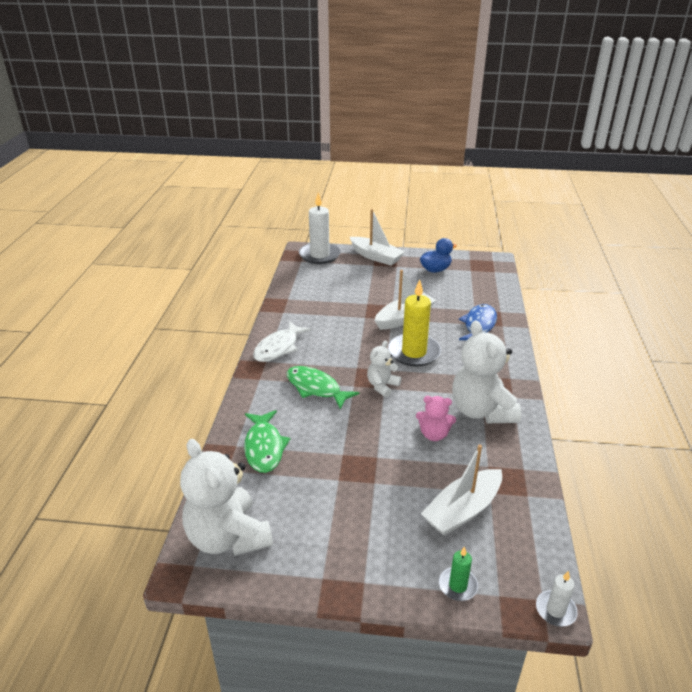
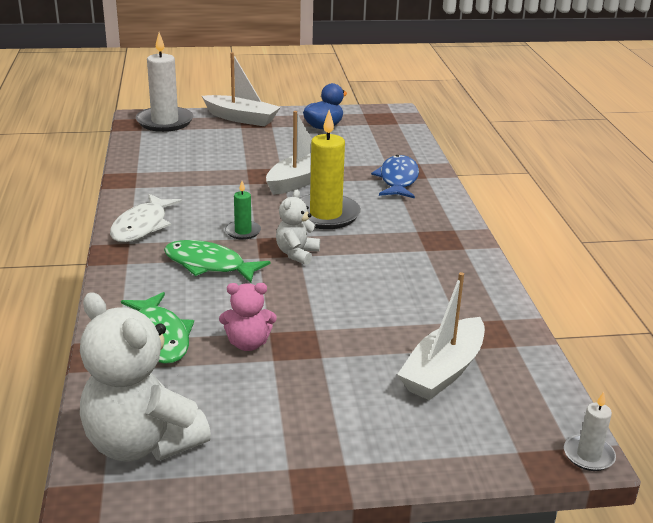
camera: 15 degrees left, 5 degrees down
pink teddy bear [416,396,456,441] -> pink teddy bear moved to [219,283,277,351]
green candle [439,546,478,601] -> green candle moved to [225,181,261,240]
white teddy bear [452,320,521,423] -> none

